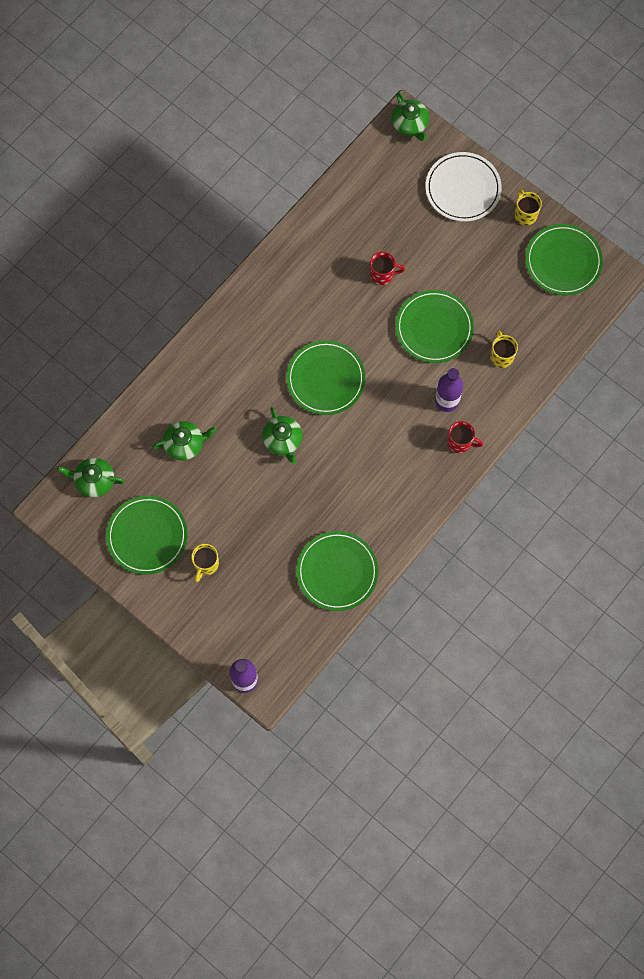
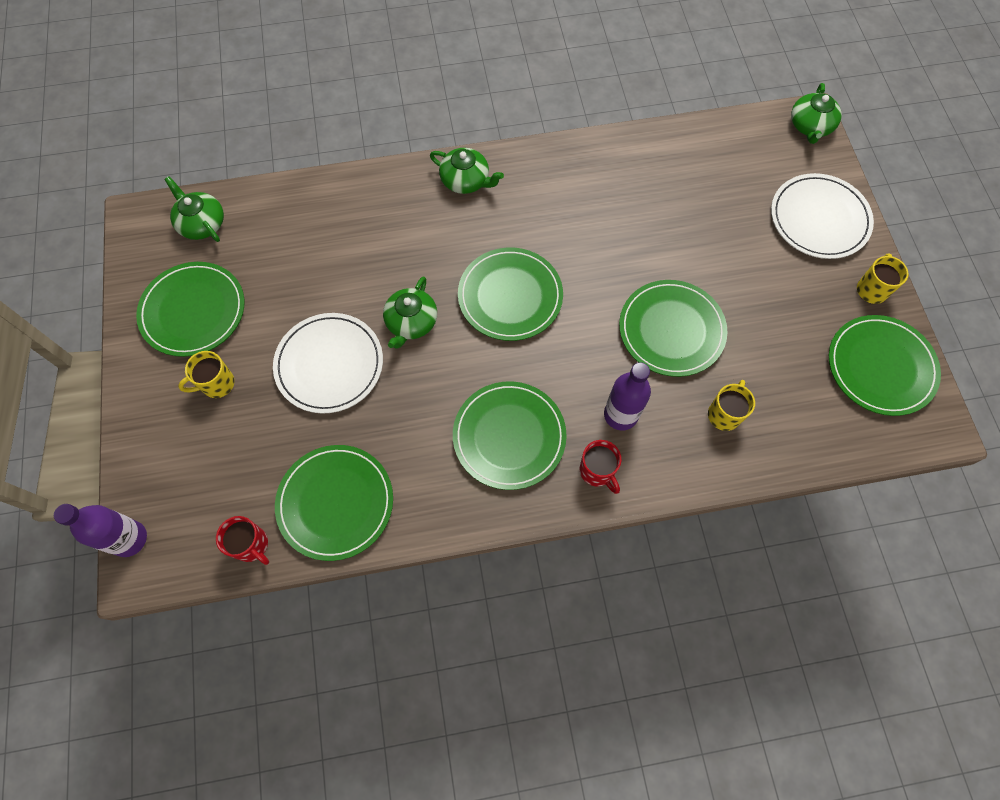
camera: 40 degrees right, 5 degrees down
green teapot [152,421,217,460] -> green teapot moved to [430,148,504,194]
red mug [370,252,405,285] -> red mug moved to [216,516,269,565]
none -> white plate [273,313,383,414]
none -> green plate [453,381,567,490]

